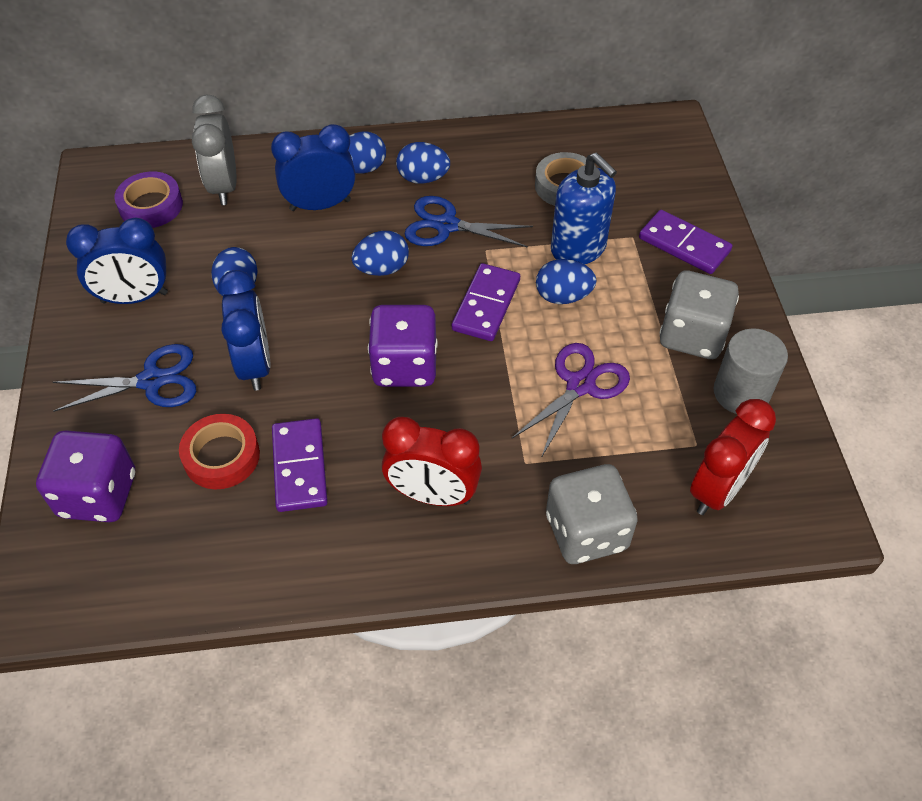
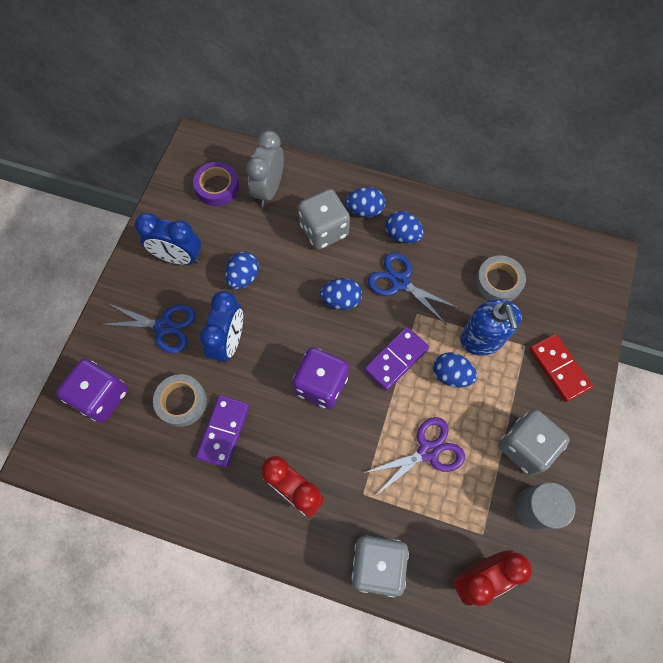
camera: 25 degrees right, 15 degrees up
red tape [179,414,260,489] -> grey tape [153,374,207,427]
blue clock [271,124,355,211] -> grey dice [298,189,350,250]
purple domino [639,210,732,274] -> red domino [529,334,593,402]

